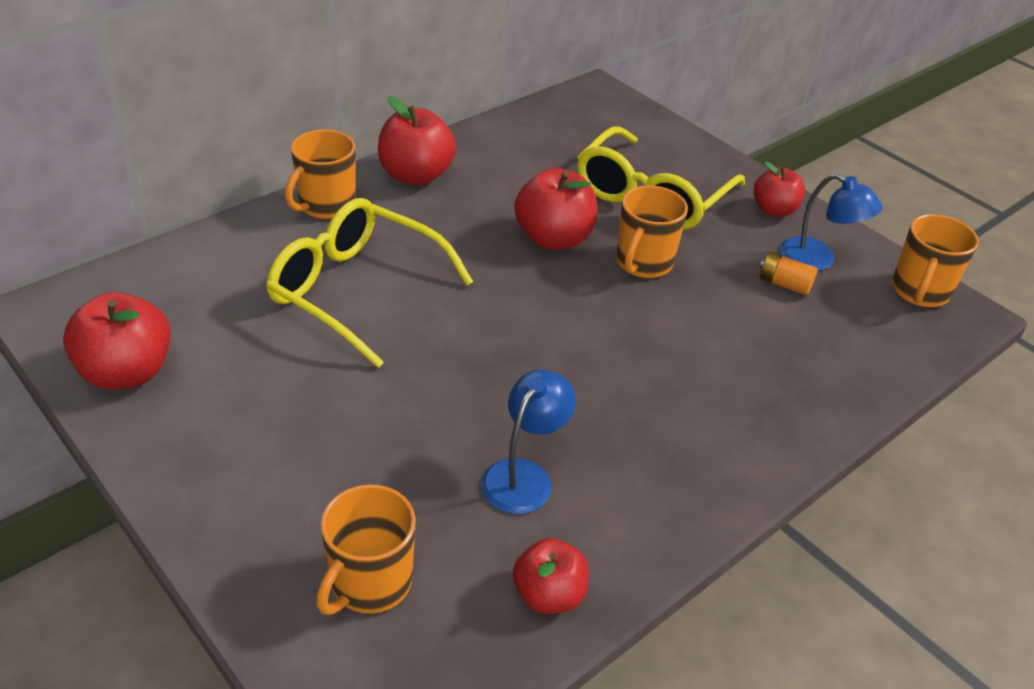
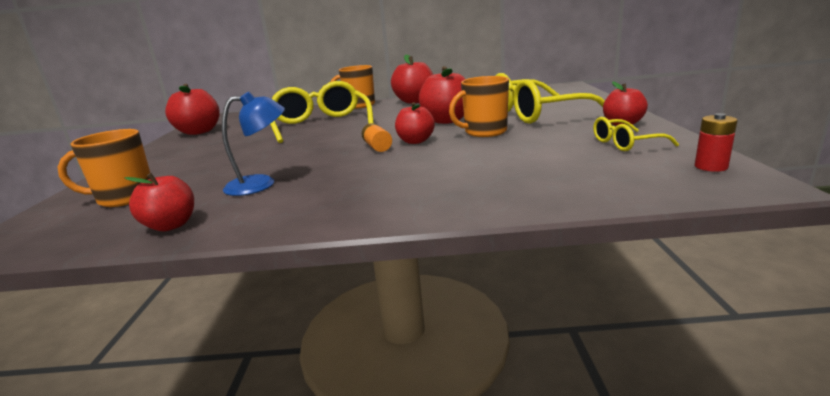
camera: 45 degrees right, 20 degrees down
orange battery [759,252,818,295] -> orange battery moved to [362,123,392,152]
blue lamp [780,174,882,271] -> yellow glasses [593,117,679,151]
orange mug [892,214,979,307] -> red battery [695,113,737,172]
none -> red apple [395,102,435,144]

